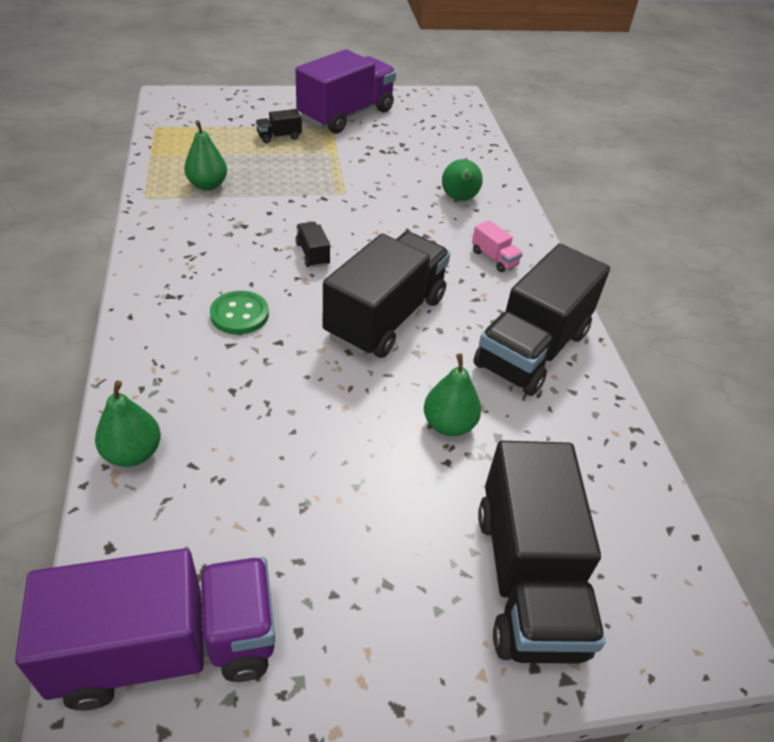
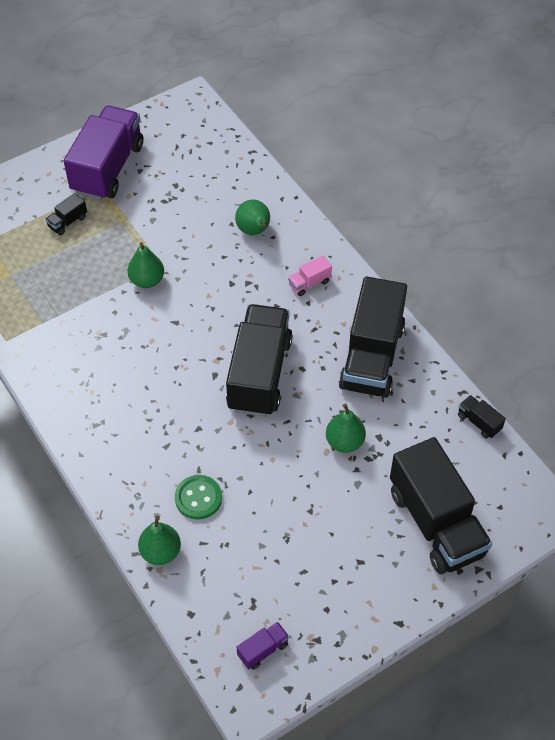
camera: 20 degrees left, 10 degrees up
purple truck [15,548,275,710] -> purple truck [237,622,289,670], size x0.40
green pear [184,120,227,191] -> green pear moved to [128,242,164,288]
green button [210,291,269,335] -> green button moved to [175,475,222,520]
black truck [296,222,330,268] -> black truck moved to [458,395,506,438]
pink truck [472,220,523,272] -> pink truck turned 120 degrees clockwise [288,256,332,296]

